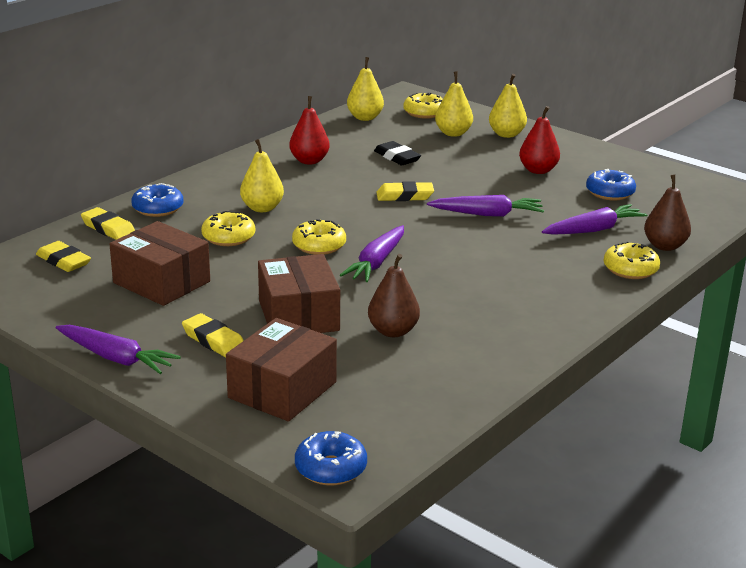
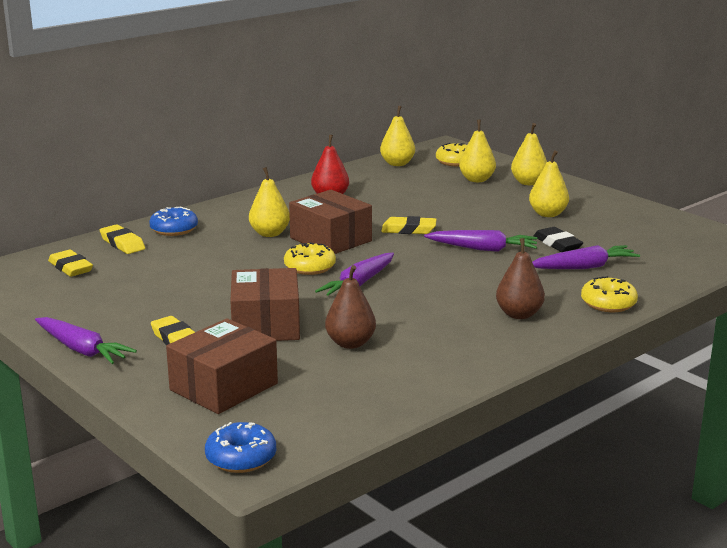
camera: 10 degrees right, 5 degrees down
brown box [110,221,210,306] -> brown box moved to [289,190,372,254]
yellow donut [201,211,255,246] -> none
black eraser [374,141,421,165] -> black eraser moved to [534,227,584,252]
red pear [519,106,560,174] -> yellow pear [529,150,569,217]
blue donut [586,169,636,201] -> none
brown pear [644,174,691,251] -> brown pear moved to [496,238,545,319]

